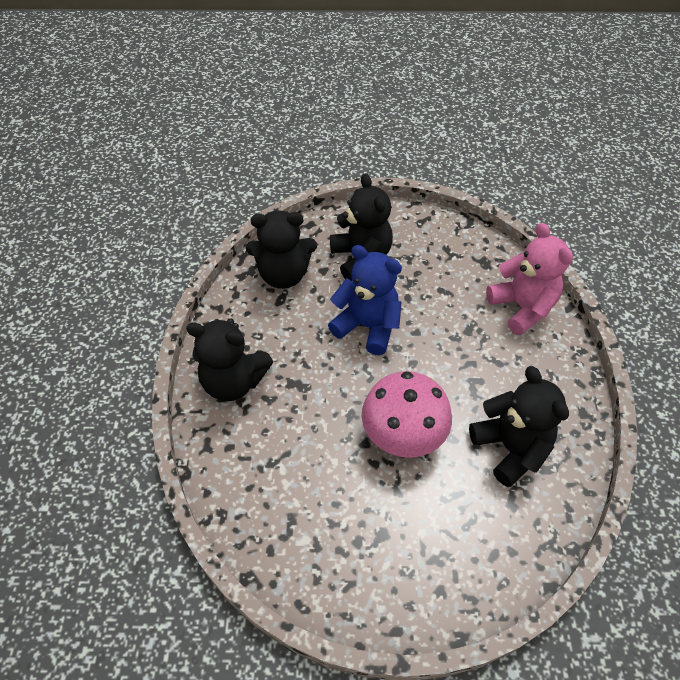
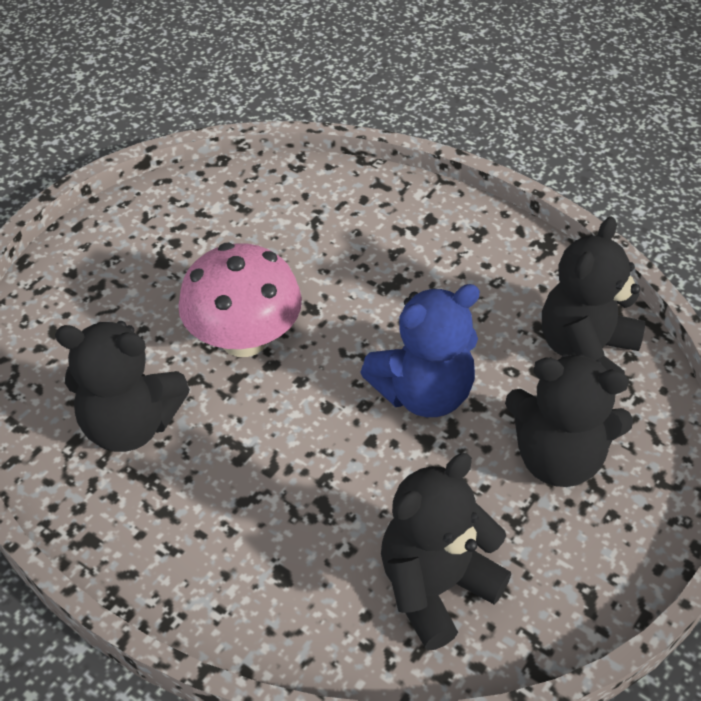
camera: 125 degrees right, 5 degrees down
black teddy bear [186,318,273,401] -> black teddy bear moved to [381,453,511,651]
pink teddy bear [486,223,573,336] -> none

